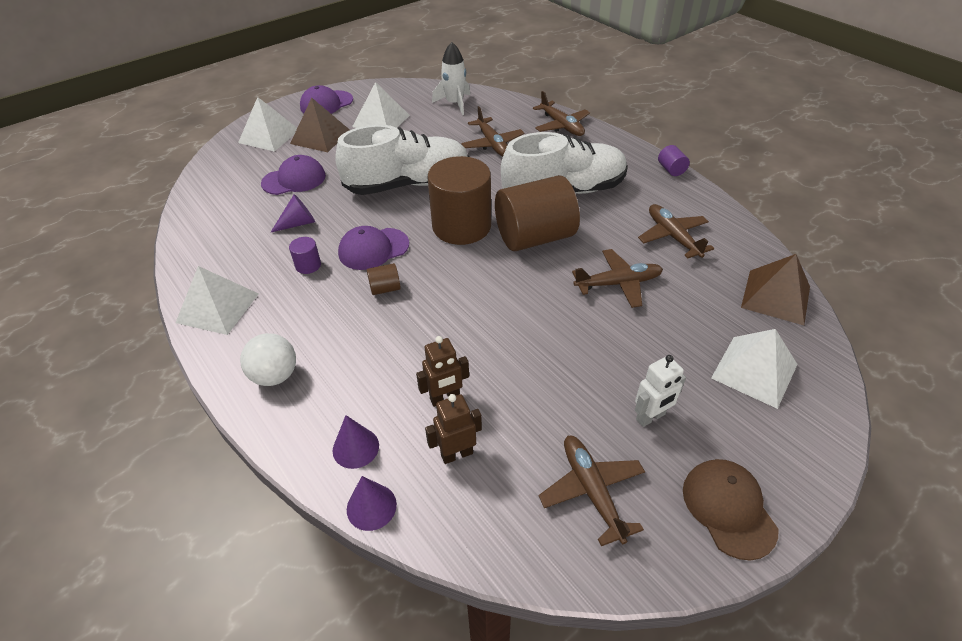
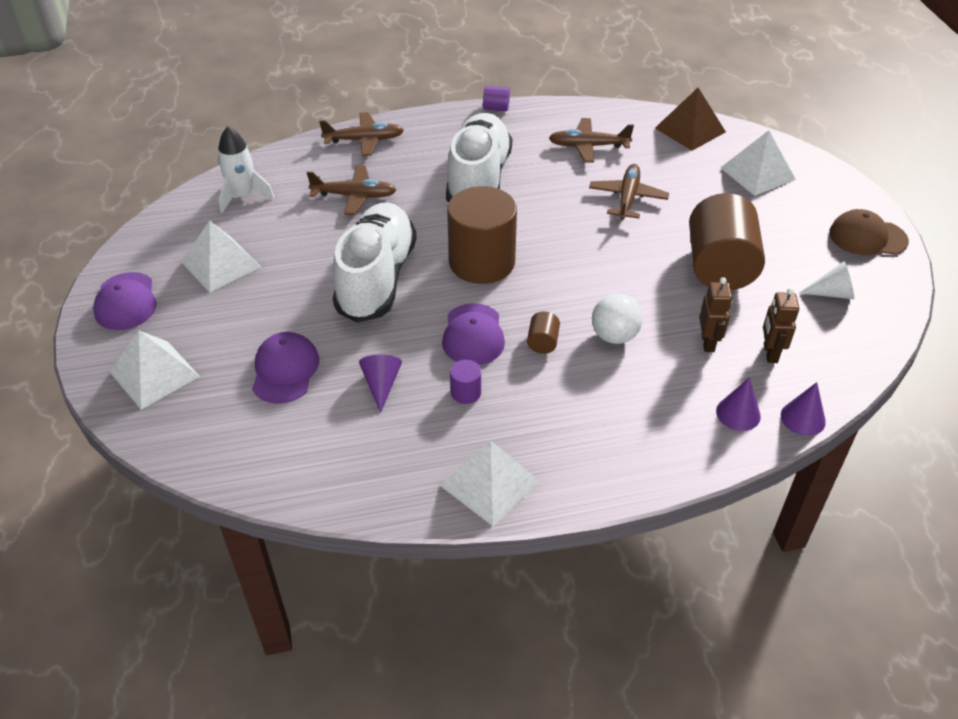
camera: 65 degrees left, 0 degrees up
white ball [240,333,296,386] -> white ball moved to [592,293,643,344]
brown pyramid [290,98,350,152] -> none
brown cylinder [495,175,580,251] -> brown cylinder moved to [689,193,765,290]
brown plane [539,436,645,546] -> white cone [799,261,854,299]
white robot [635,355,686,427] -> none

